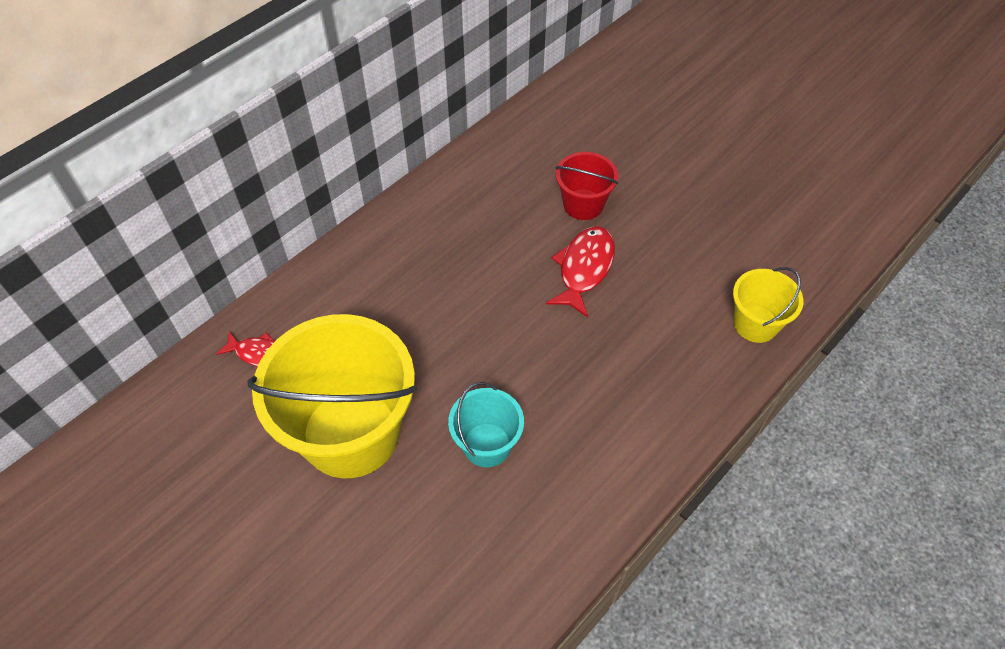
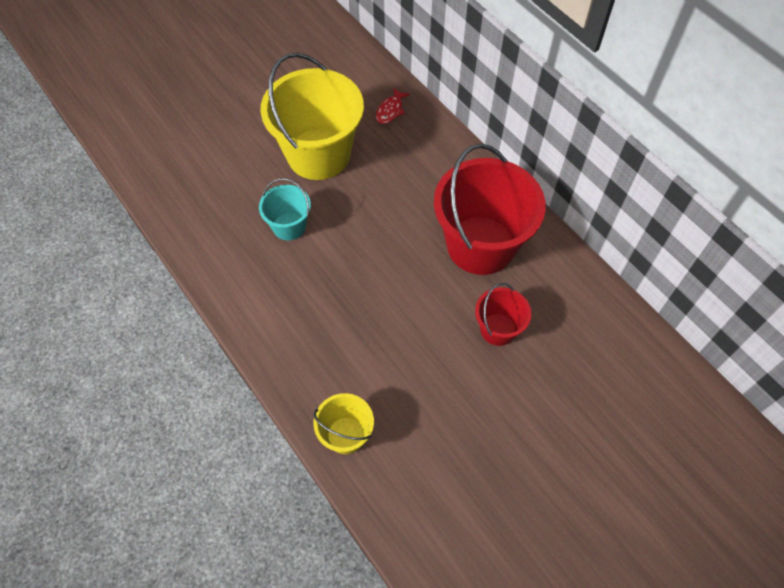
camera: 100 degrees right, 5 degrees up
red fish [546,226,615,317] -> none
none -> red bucket [434,144,546,275]

